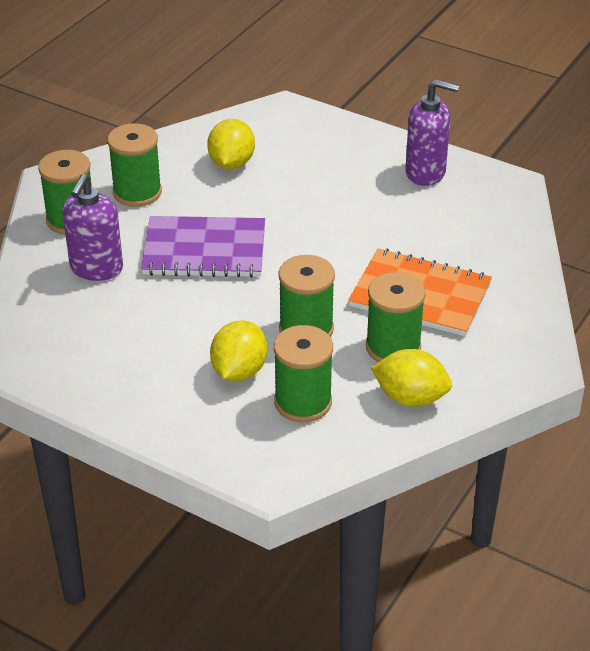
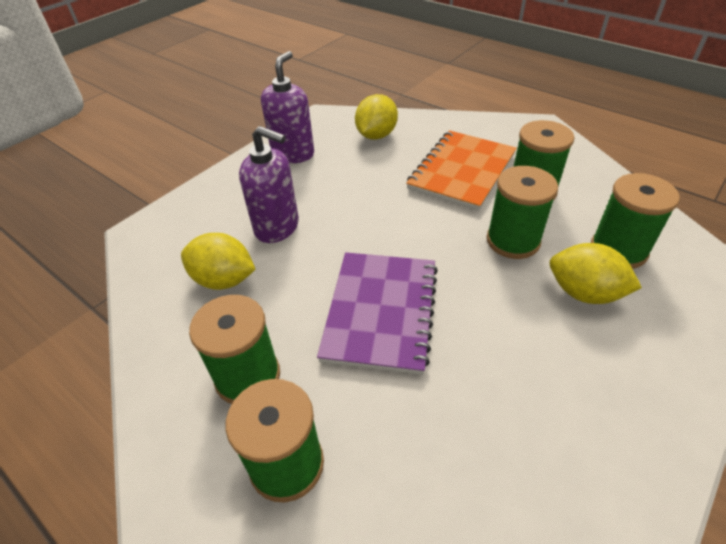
camera: 80 degrees left, 5 degrees up
purple soap dispenser [62,174,123,281] -> purple soap dispenser moved to [239,126,299,243]
yellow lemon [371,349,452,407] -> yellow lemon moved to [355,94,398,140]

